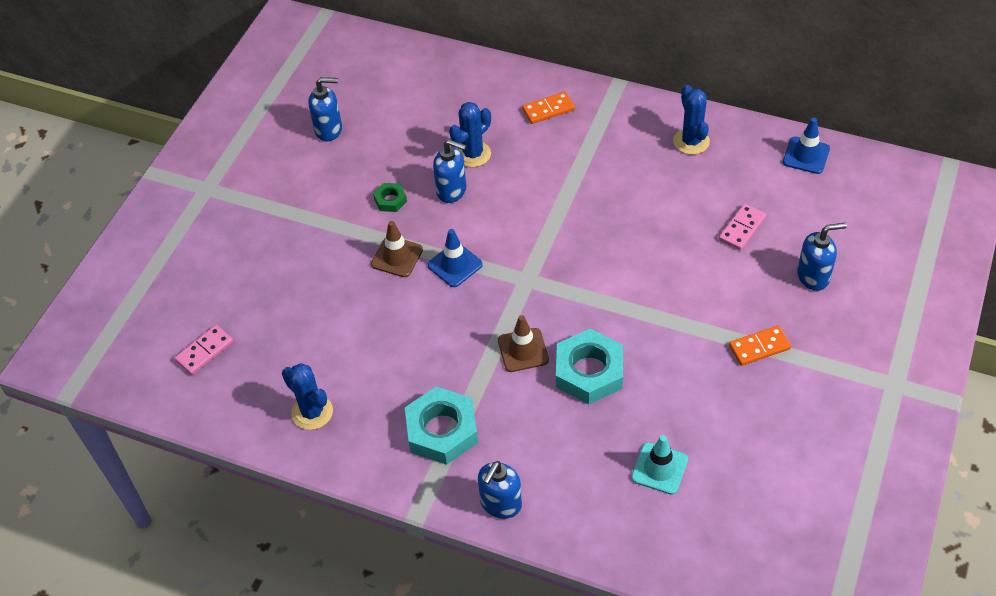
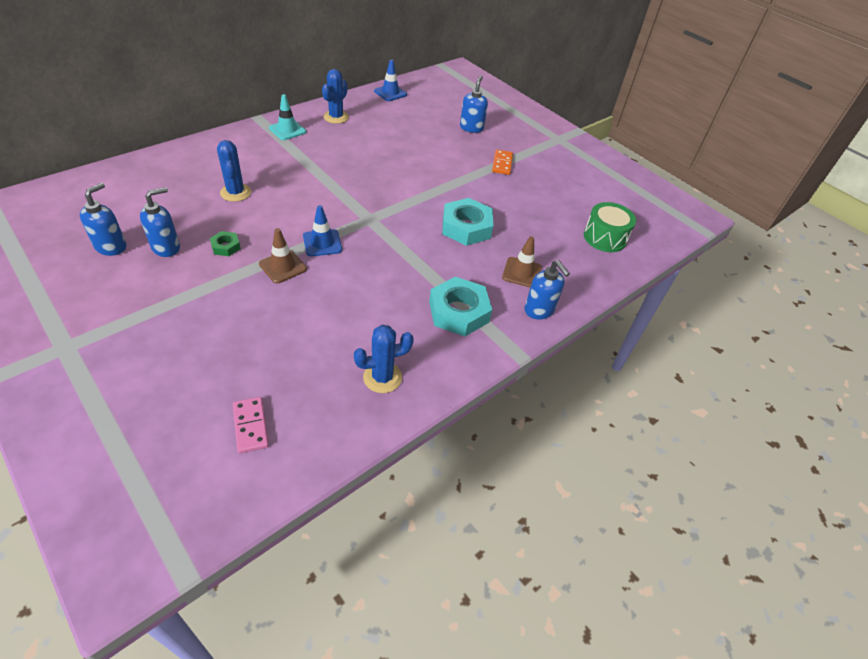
camera: 70 degrees left, 5 degrees down
blue soap dispenser [433,139,466,203] -> blue soap dispenser moved to [140,187,180,257]
brown traffic cone [498,315,549,372] -> brown traffic cone moved to [502,236,542,287]
orange domino [522,91,575,124] -> none
turquoise traffic cone [631,435,688,495] -> turquoise traffic cone moved to [269,94,306,140]
blue cactus [673,85,710,155] -> blue cactus turned 75 degrees counterclockwise [322,69,349,124]
pink domino [719,204,766,250] -> none
none -> green drum [584,202,636,252]

